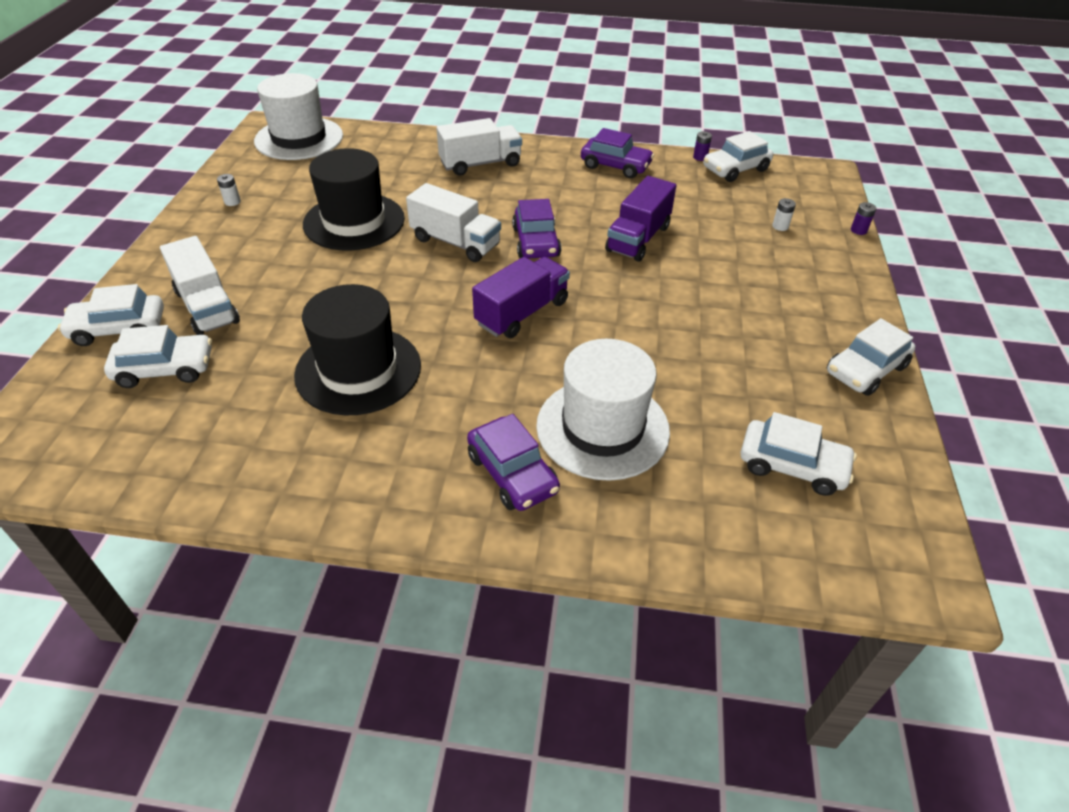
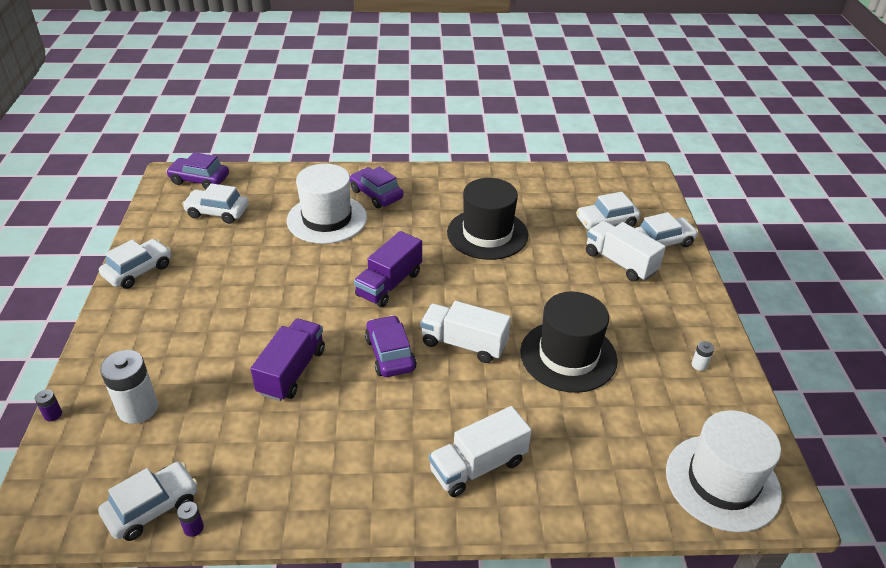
camera: 170 degrees right, 5 degrees down
purple car [581,128,654,178] -> purple car moved to [166,152,229,189]
white battery [772,198,796,231] -> white battery [100,350,158,424], size x2.29

